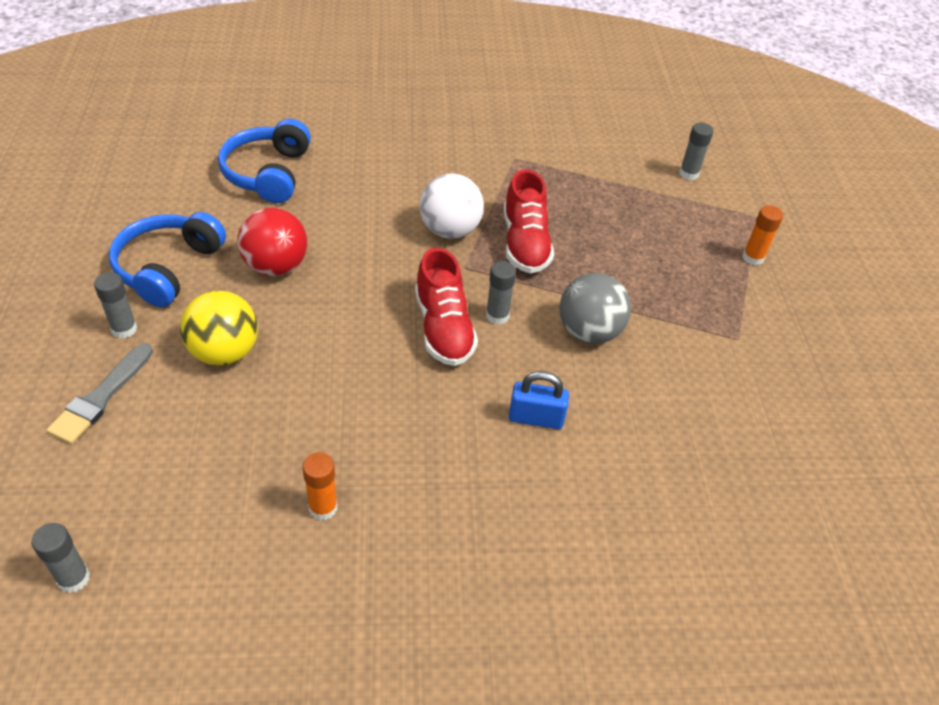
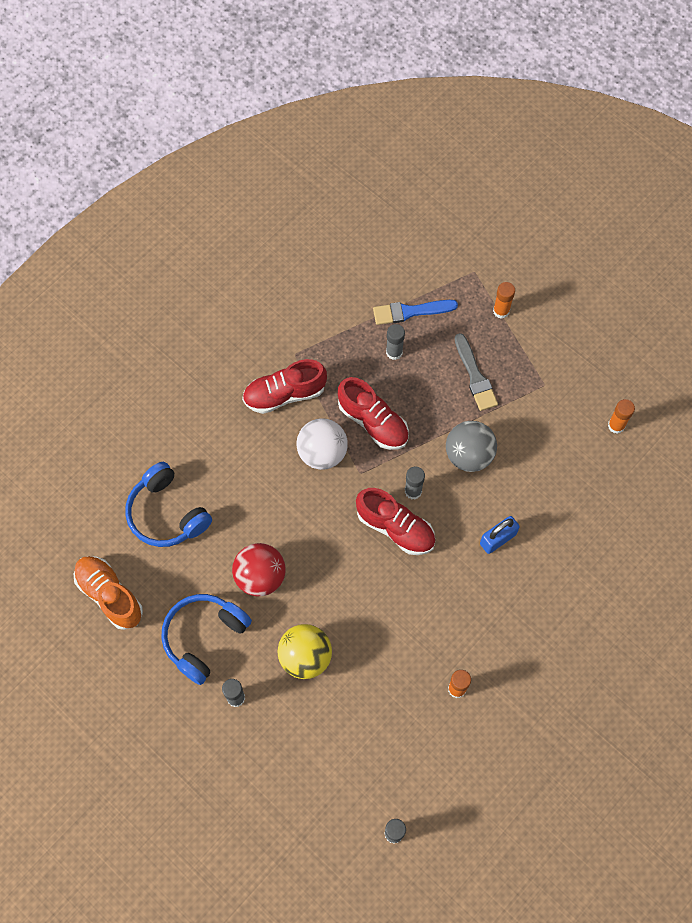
camera: 40 degrees left, 20 degrees up
grey brush [46,343,153,444] -> grey brush moved to [455,333,498,411]
blue headphones [109,212,226,307] -> blue headphones turned 60 degrees clockwise [161,594,252,685]
grey glue stick [679,123,713,180] -> grey glue stick moved to [386,324,405,360]
none -> orange shoe [74,556,143,630]
none -> red shoe [242,359,327,414]
none -> blue brush [373,300,458,325]
none -> orange glue stick [608,399,635,434]

